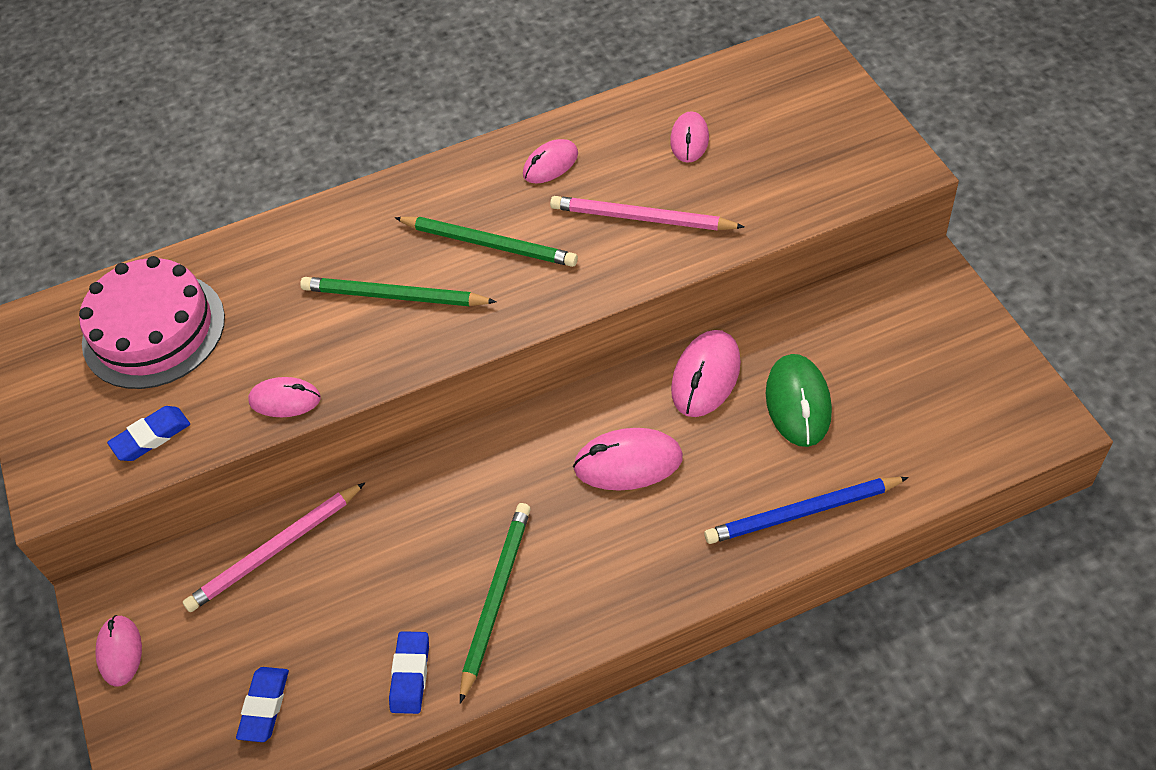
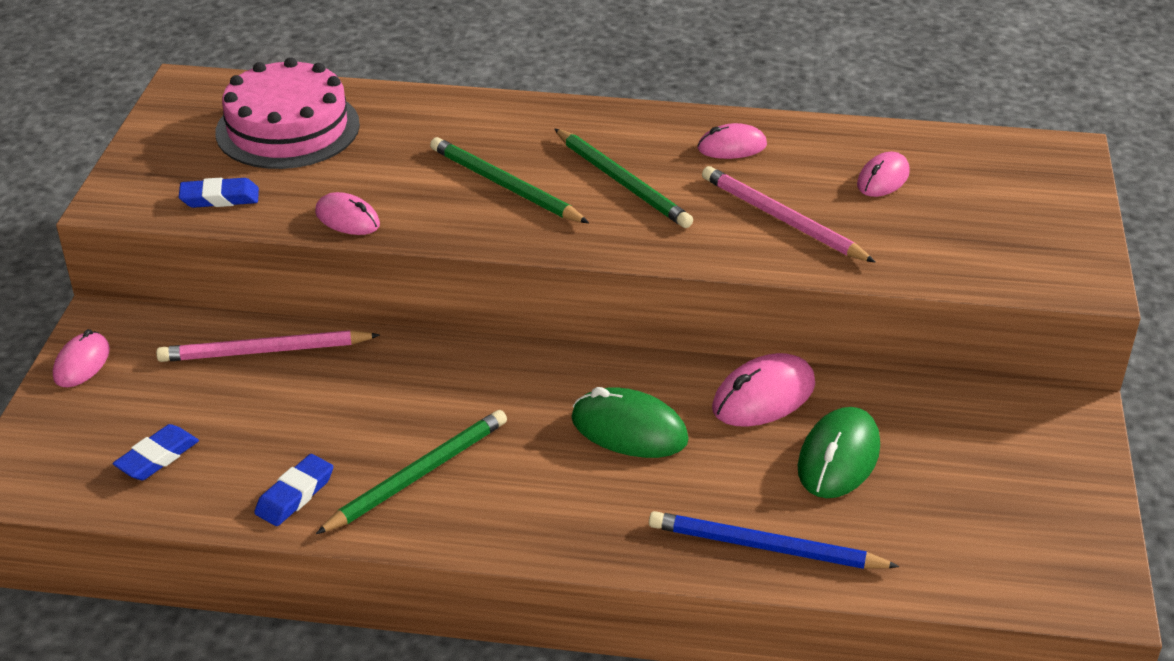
camera: 25 degrees right, 15 degrees down
pink mouse [573,428,683,491] -> green mouse [571,387,689,458]

